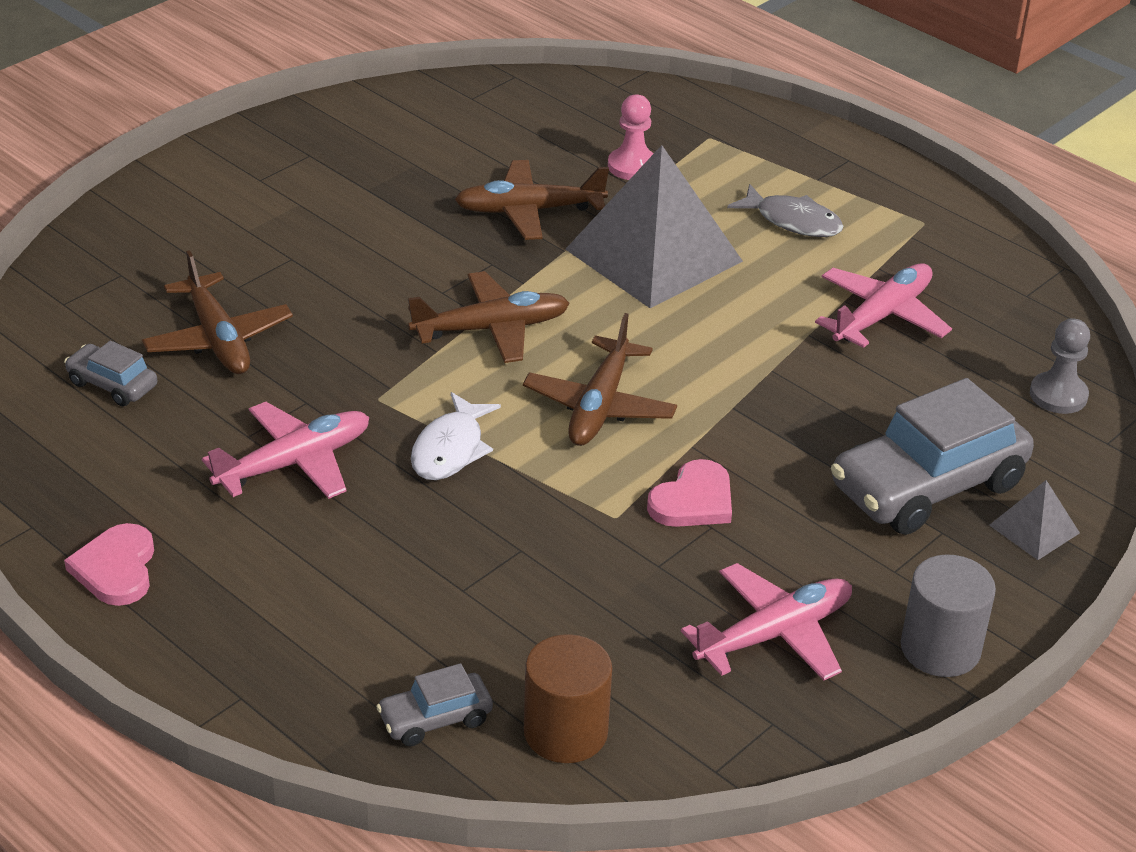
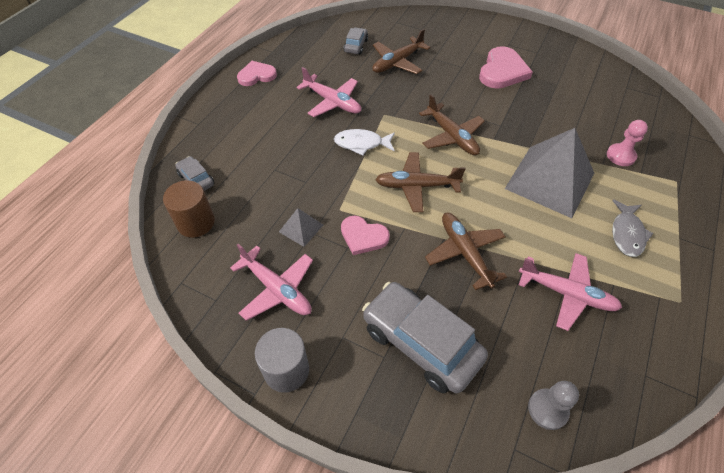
camera: 75 degrees right, 15 degrees up
brown plane [455,160,609,240] -> brown plane moved to [425,213,507,290]
grey pyramid [989,480,1080,560] -> grey pyramid moved to [279,208,323,247]
none -> pink heart [479,46,533,89]

